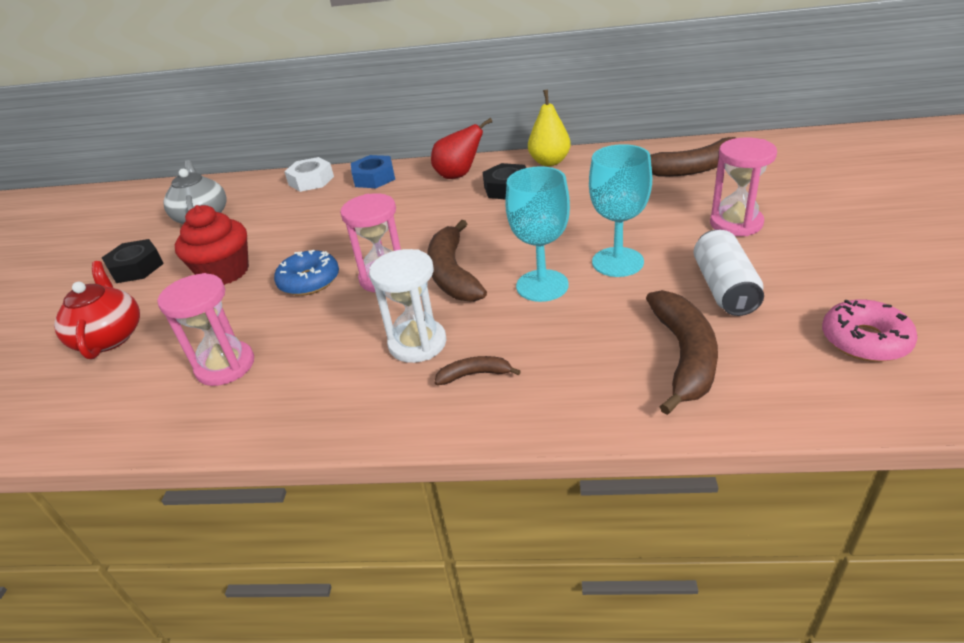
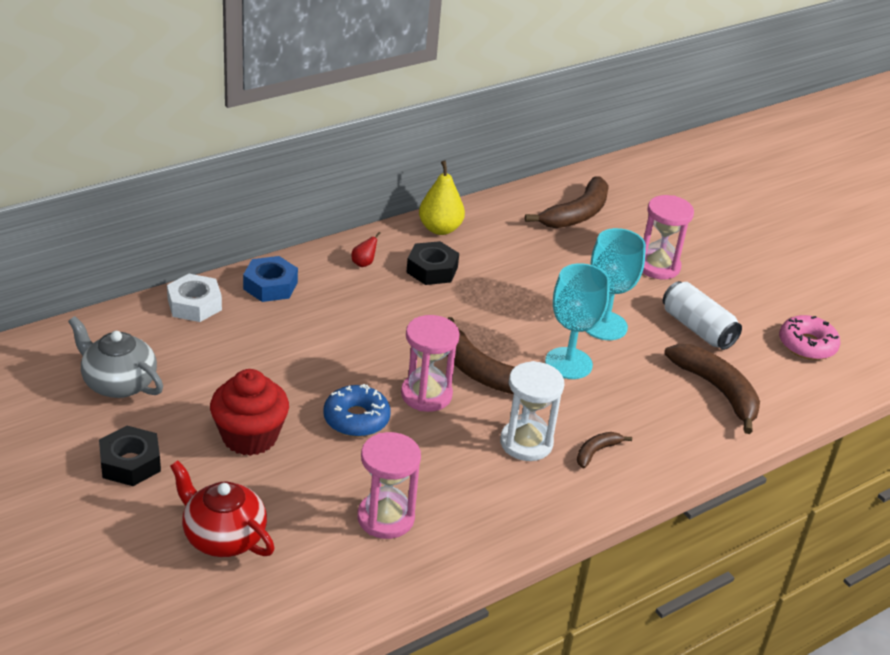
camera: 45 degrees left, 0 degrees up
red pear [431,118,492,179] -> red pear [351,232,381,267], size x0.49

